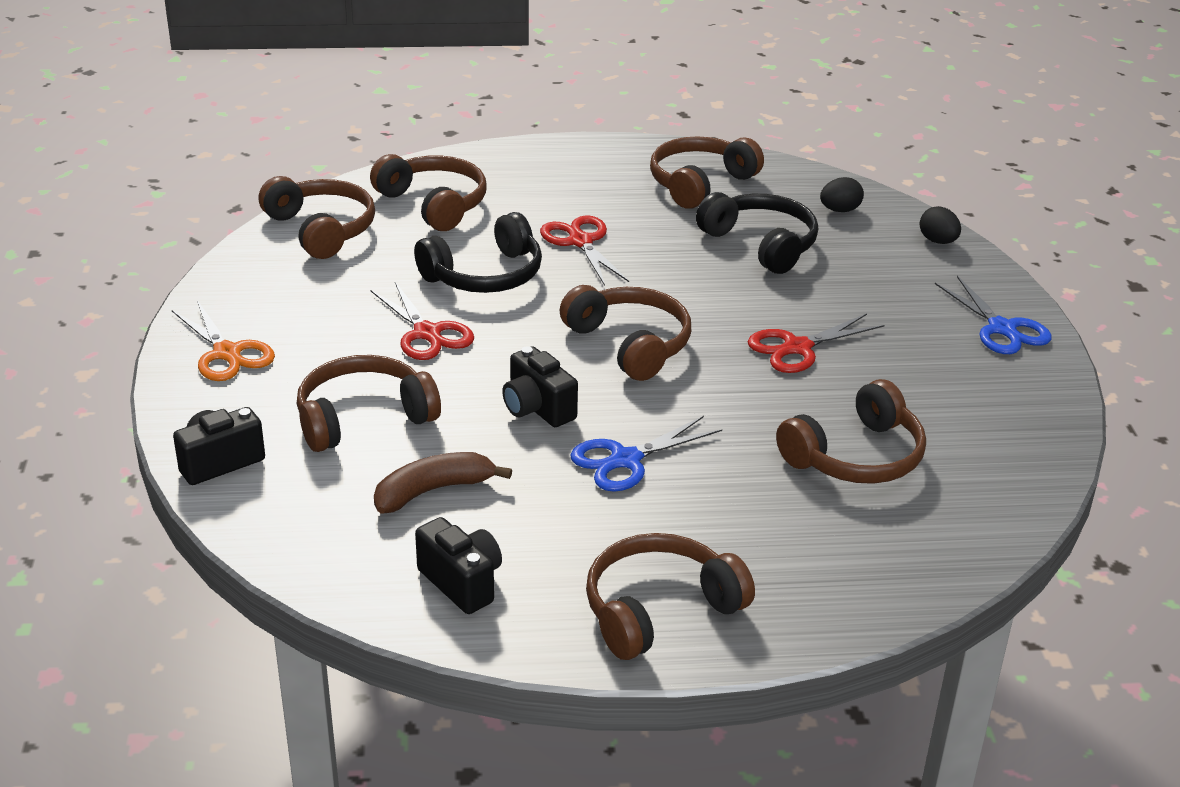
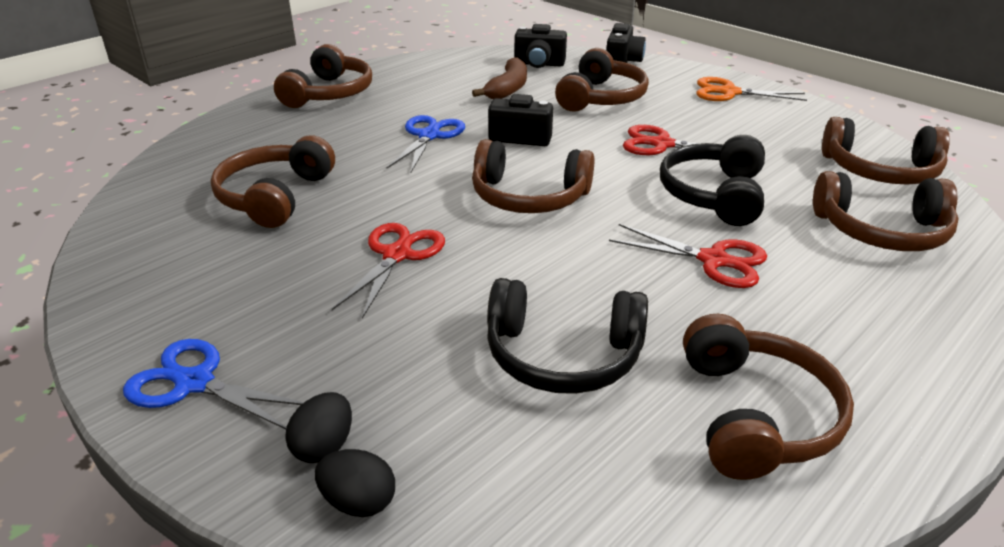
camera: 140 degrees right, 0 degrees up
black camera [415,517,502,614] -> black camera moved to [514,24,567,68]
black egg [820,177,864,212] -> black egg moved to [285,392,352,463]

